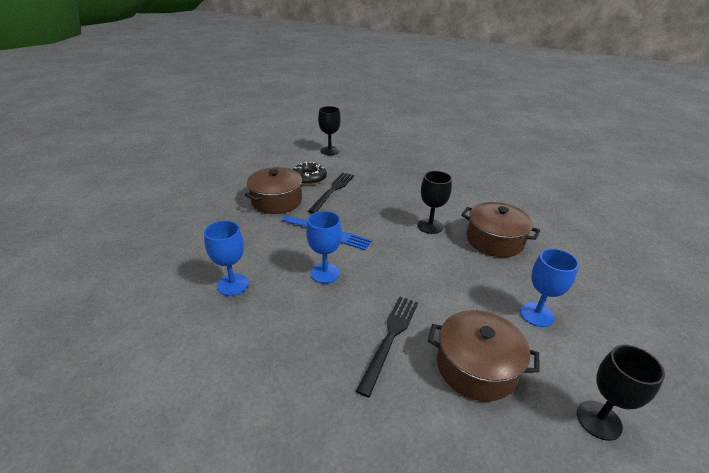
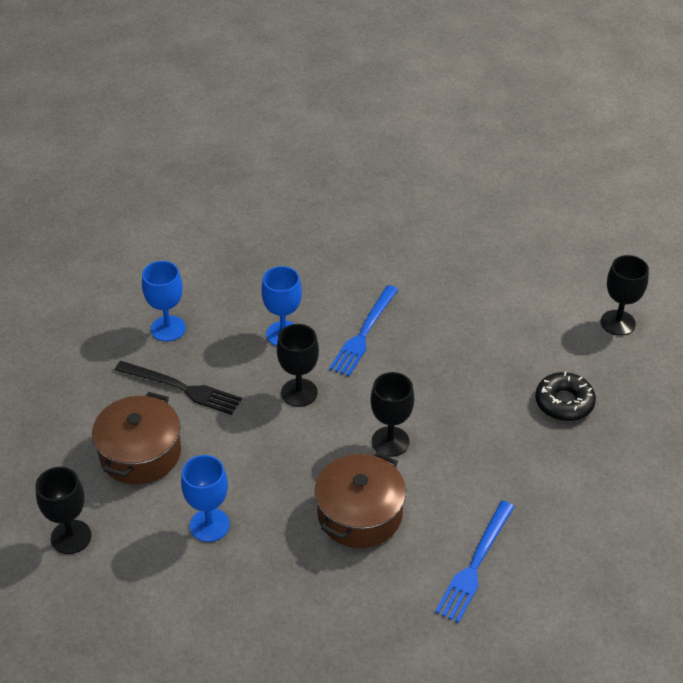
camera: 90 degrees right, 10 degrees up
blue goblet [204,220,249,296] -> blue goblet moved to [142,261,186,341]
brown pot [245,167,303,214] -> none
black donut [294,162,327,185] -> black donut moved to [535,372,596,421]
black fork [308,172,354,214] -> none
none -> black goblet [277,324,319,407]
none -> blue fork [435,501,515,623]

